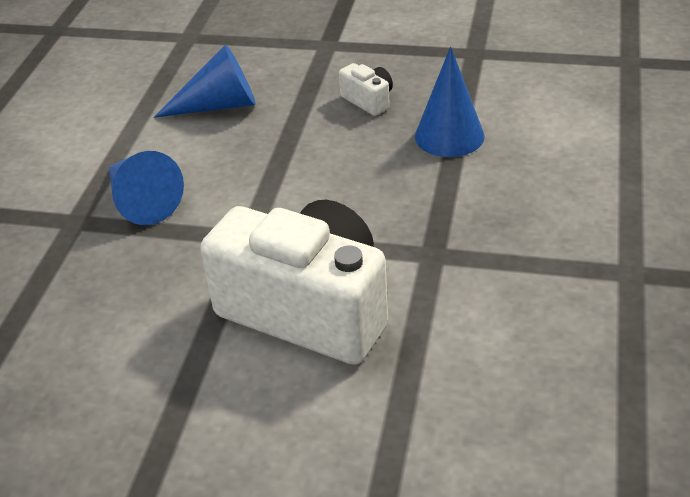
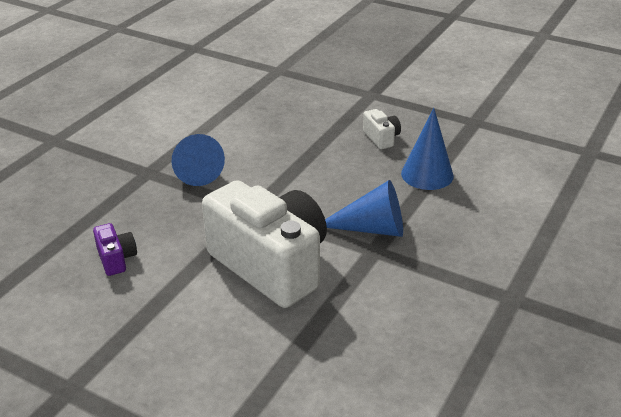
camera: 15 degrees right, 5 degrees down
blue cone [154,44,256,118] -> blue cone moved to [325,180,403,237]
none -> purple camera [93,223,137,276]

